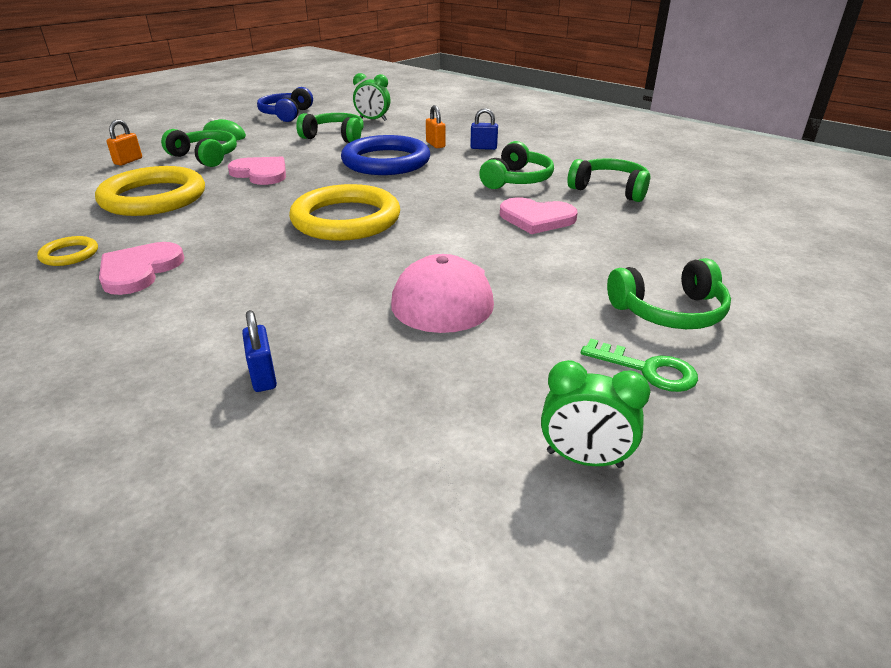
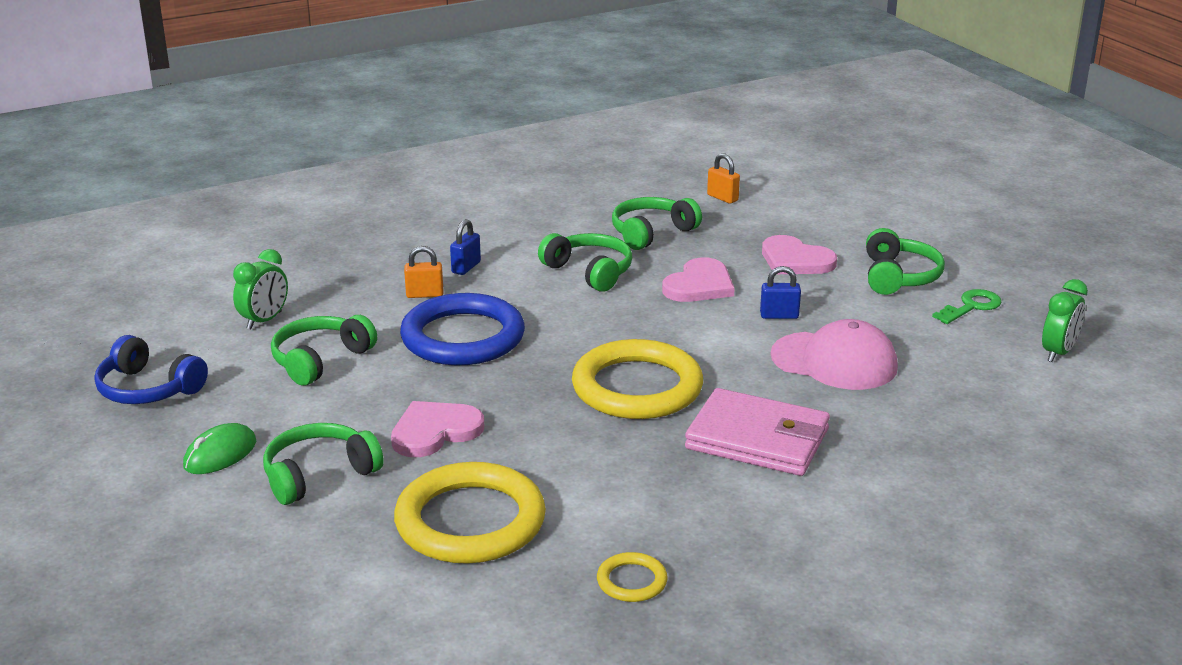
camera: 70 degrees left, 5 degrees down
pink heart [99,242,184,295] -> pink heart moved to [762,235,837,274]
orange padlock [106,120,142,166] -> orange padlock moved to [707,153,740,204]
blue padlock [242,310,277,392] -> blue padlock moved to [760,266,801,319]
none -> pink wallet [685,388,830,476]

